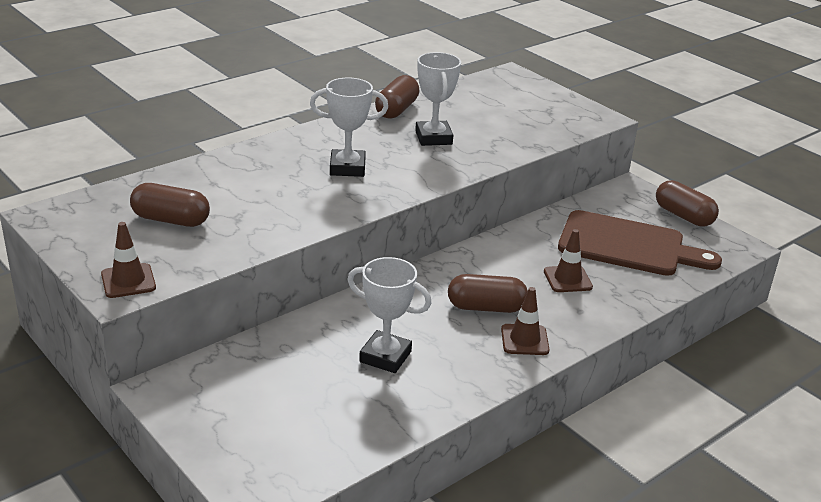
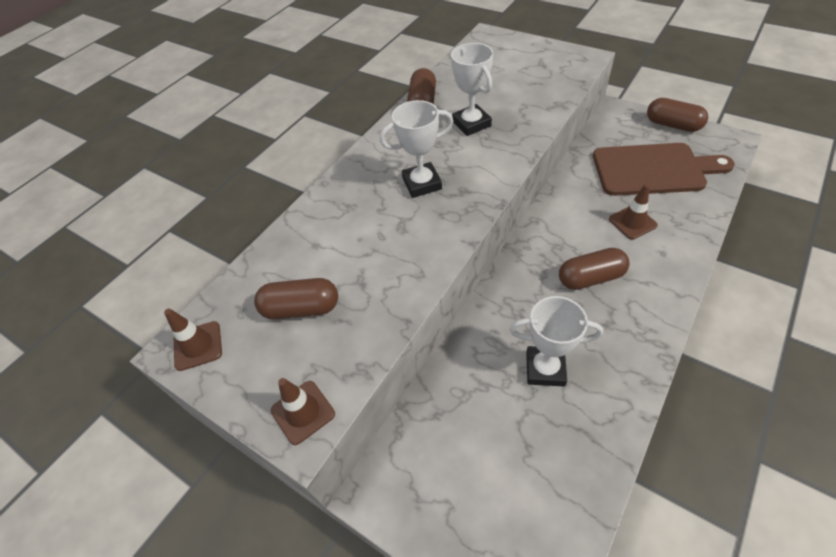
camera: 10 degrees left, 20 degrees up
brown traffic cone [501,287,550,355] -> brown traffic cone moved to [164,309,222,371]

